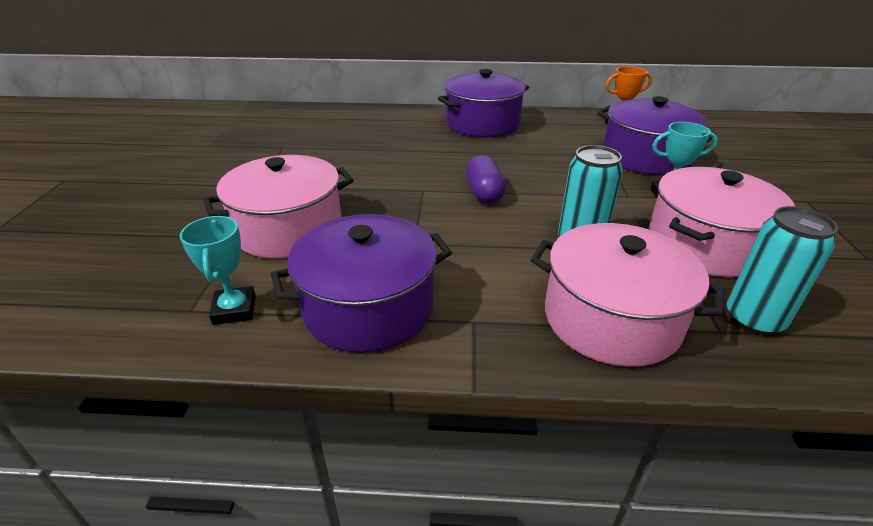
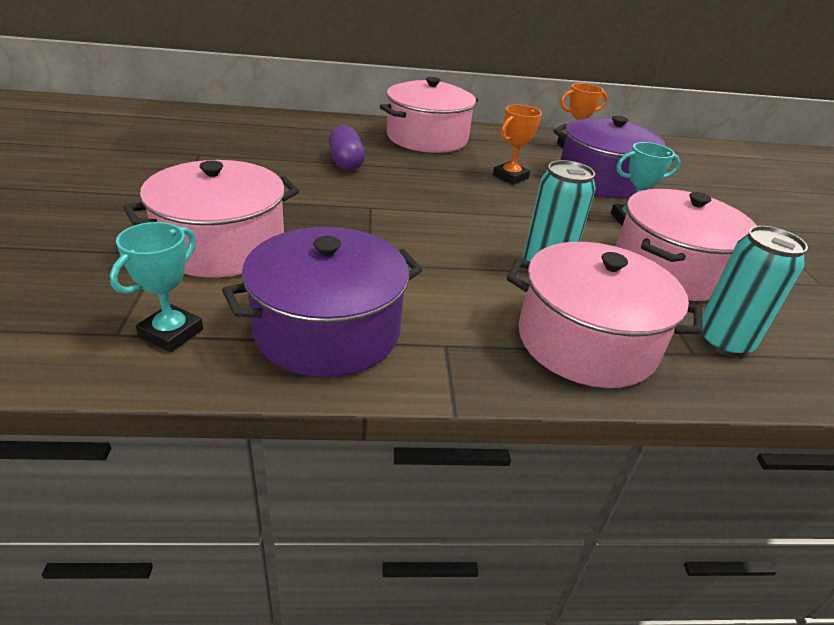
camera: 10 degrees left, 0 degrees up
turquoise trophy [179,216,256,325] -> turquoise trophy turned 45 degrees clockwise [110,222,203,352]
purple pot [438,69,529,137] -> pink pot [380,77,478,153]
purple capsule [466,155,506,204] -> purple capsule moved to [329,125,365,171]
none -> orange trophy [493,105,542,185]

